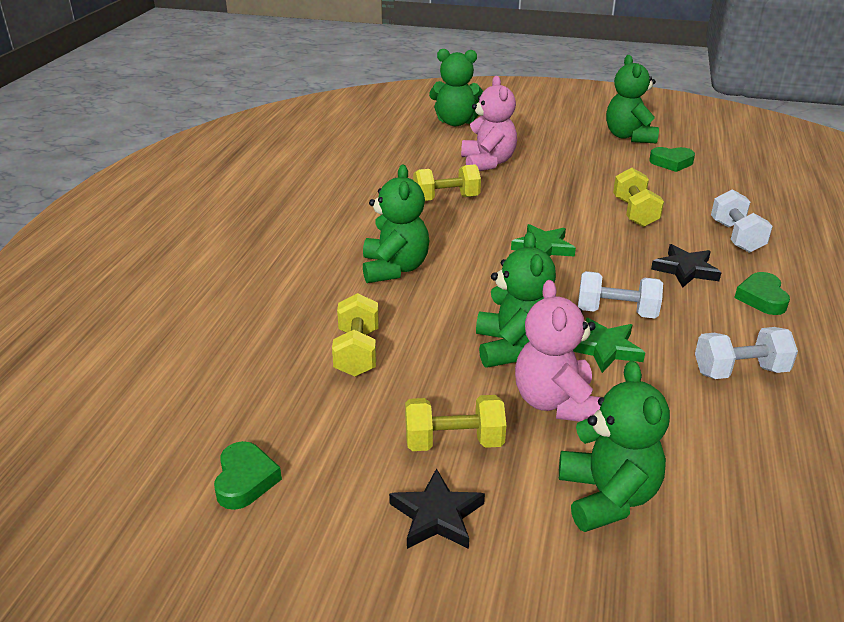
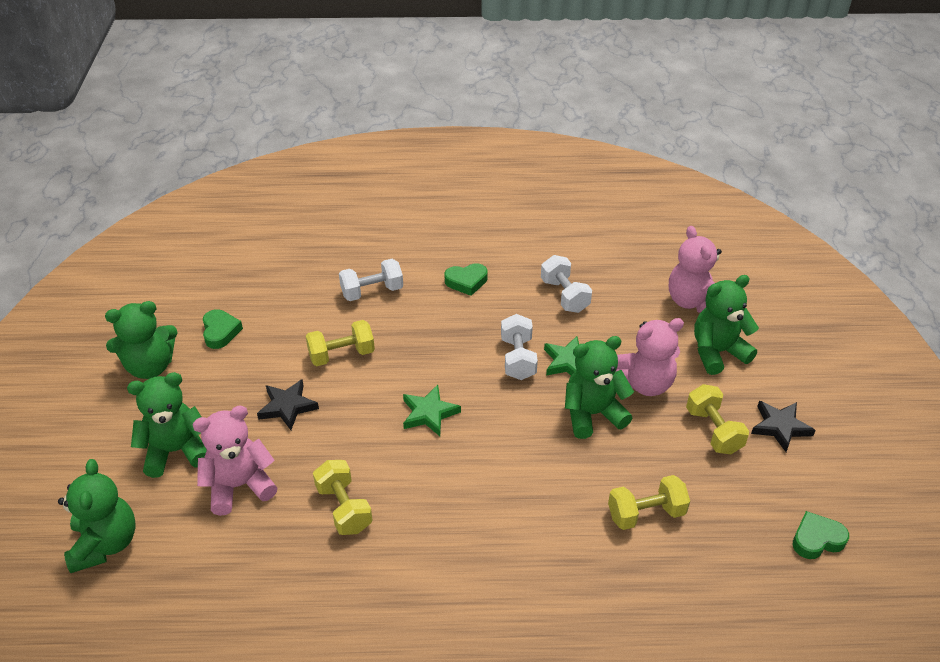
camera: 105 degrees left, 10 degrees up
green teddy bear [363,165,429,283] -> green teddy bear moved to [127,372,207,478]
black star [651,244,722,288] -> black star moved to [257,379,319,430]
none -> pink teddy bear [669,226,722,313]

